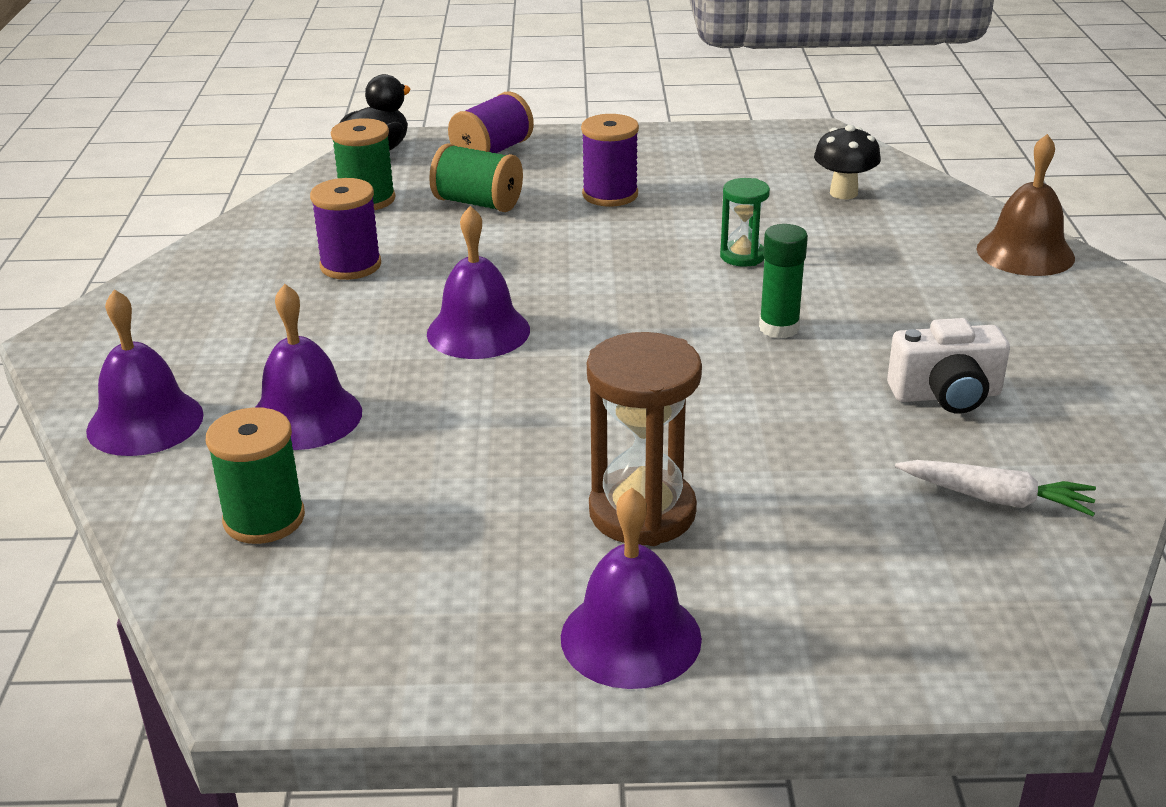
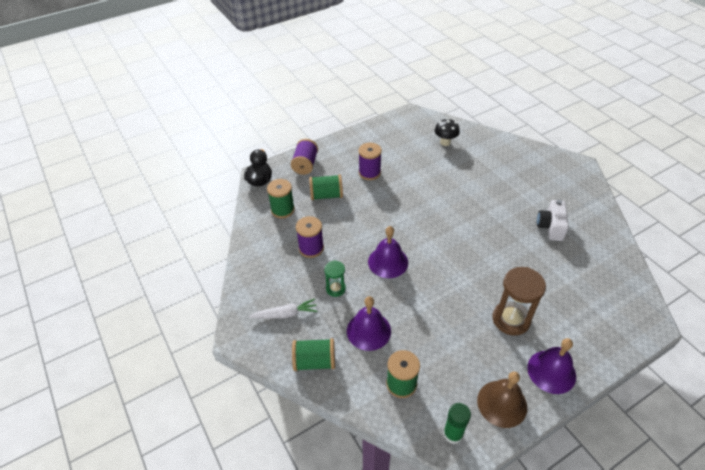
camera: 30 degrees left, 15 degrees up
purple bell [86,289,204,456] -> green spool [292,338,335,371]
green hourglass [720,178,770,267] -> green hourglass moved to [324,260,346,297]
green glue stick [759,224,808,339] -> green glue stick moved to [443,403,471,444]
white camera [887,318,1010,414] -> white camera turned 135 degrees clockwise [537,200,569,241]
white carrot [895,460,1096,516] -> white carrot moved to [249,299,317,319]
brown bell [976,134,1075,276] -> brown bell moved to [477,371,527,428]

